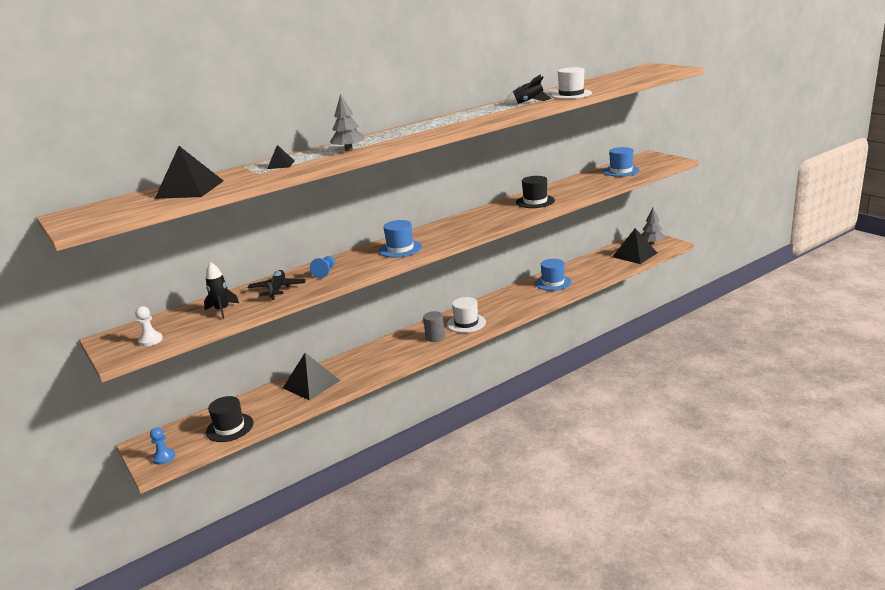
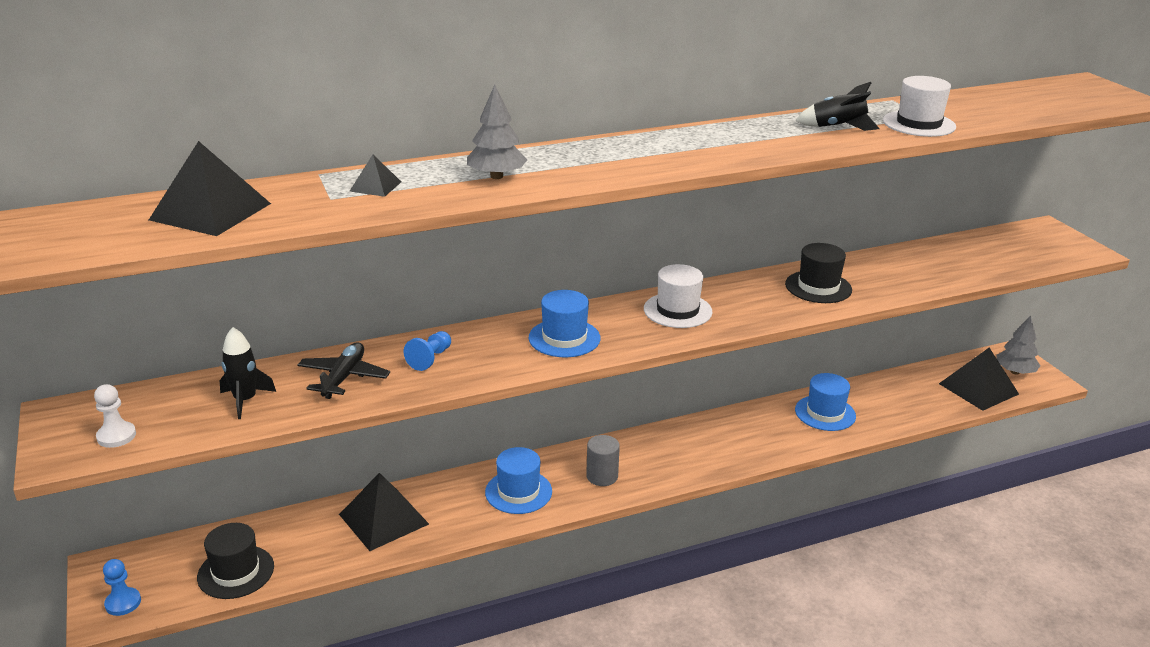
camera: 10 degrees right, 5 degrees up
white hat [447,297,486,333] -> white hat moved to [644,264,713,328]
blue hat [603,147,640,177] -> blue hat moved to [485,447,552,514]

